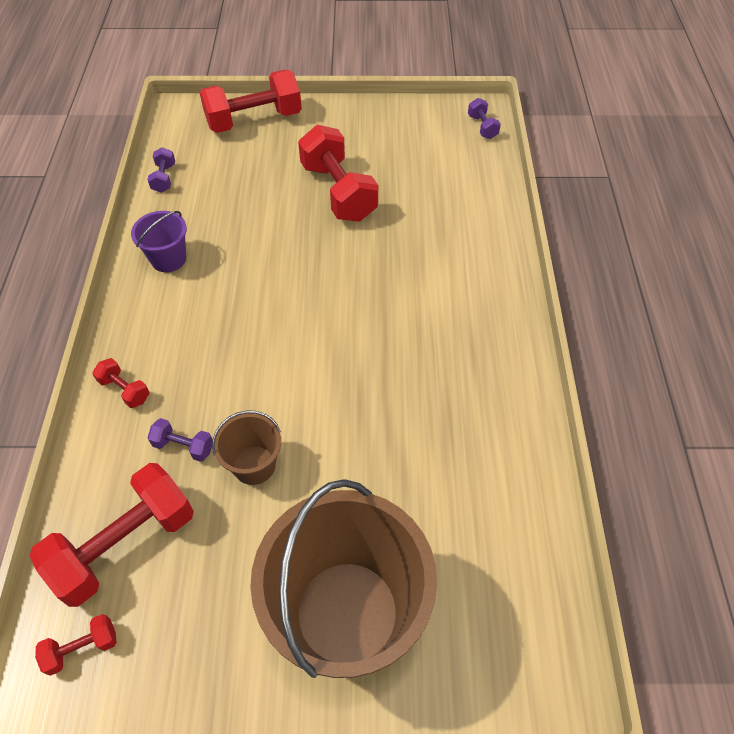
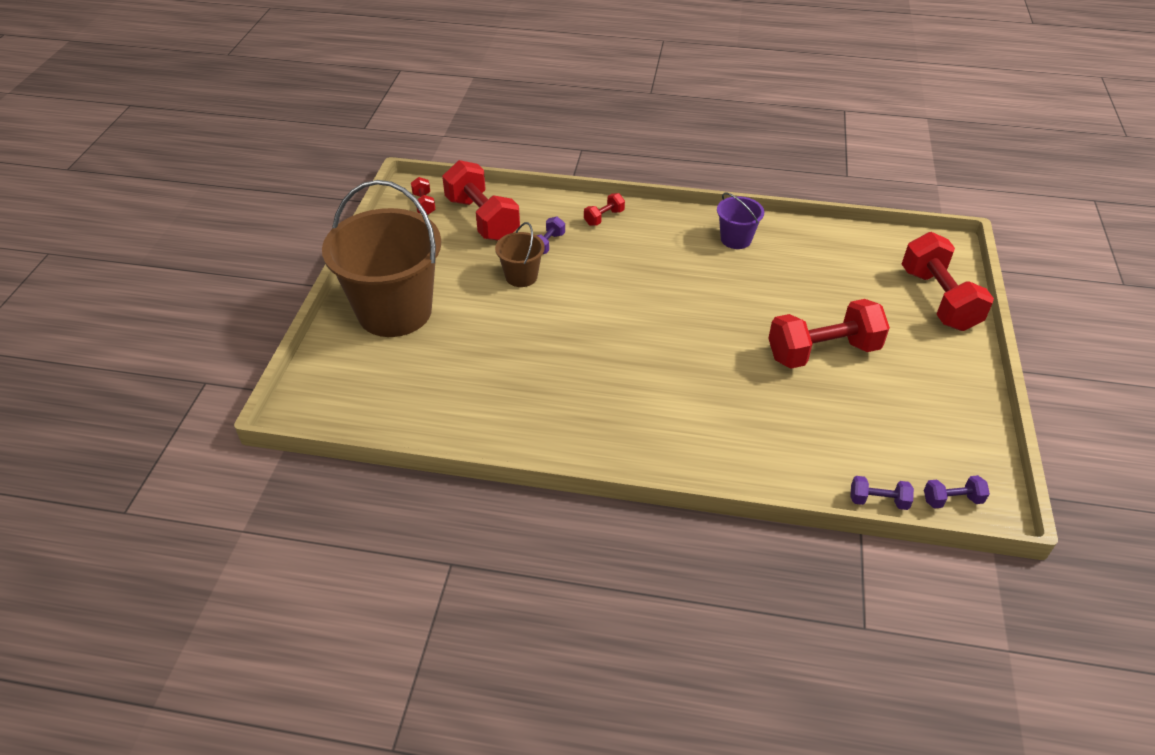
camera: 100 degrees right, 10 degrees down
purple dumbbell [147,147,175,193] -> purple dumbbell moved to [850,476,914,510]

